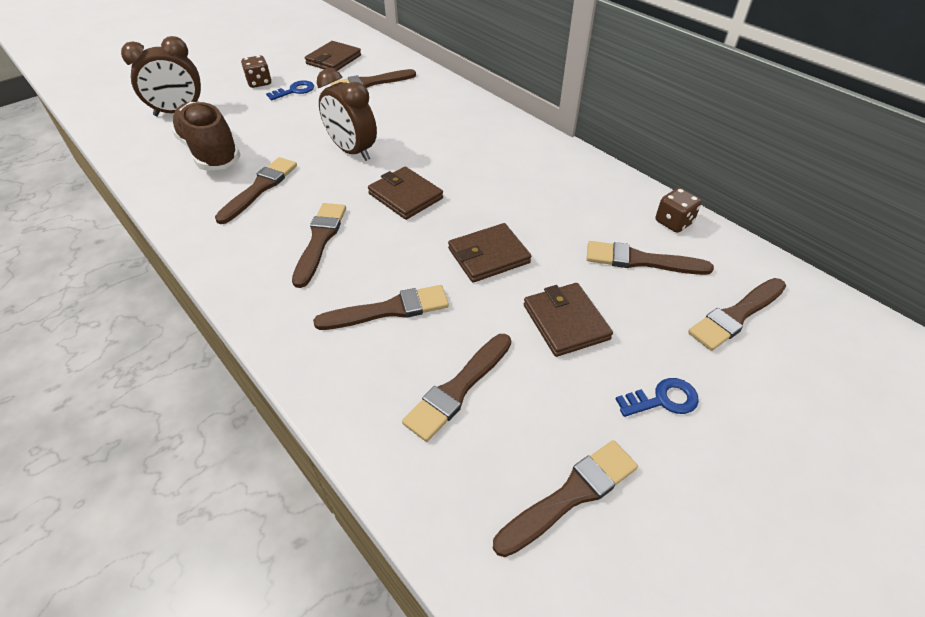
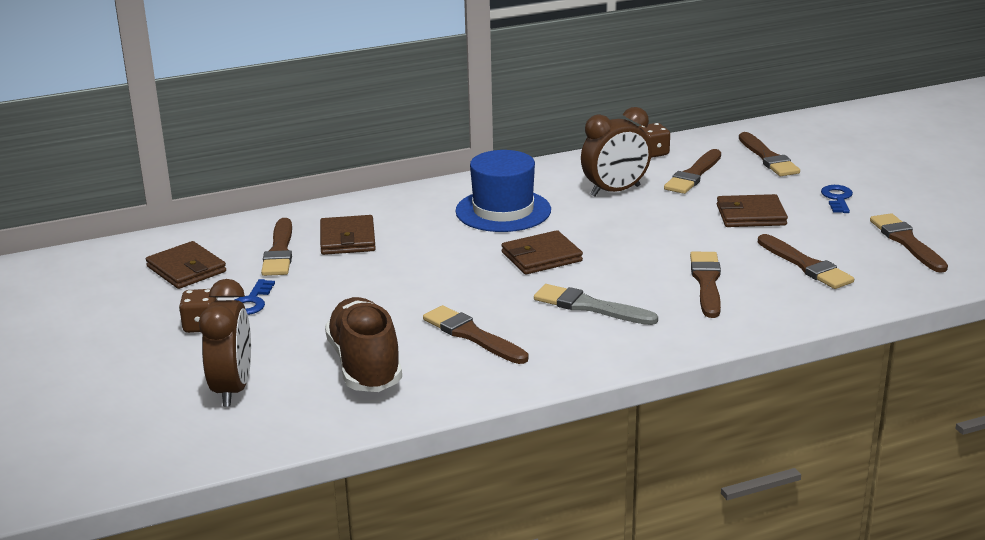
camera: 70 degrees left, 20 degrees down
brown shoe [171,102,241,171] -> brown shoe turned 90 degrees clockwise [325,297,402,392]
blue key [266,80,314,100] -> blue key turned 150 degrees counterclockwise [235,279,275,315]
brown brush [292,203,346,288] -> grey brush [534,284,658,325]
brown clock [317,68,377,161] -> brown clock moved to [581,107,652,197]
brown wallet [448,223,531,283] -> brown wallet moved to [320,215,376,255]
none -> blue hat [455,150,551,232]

